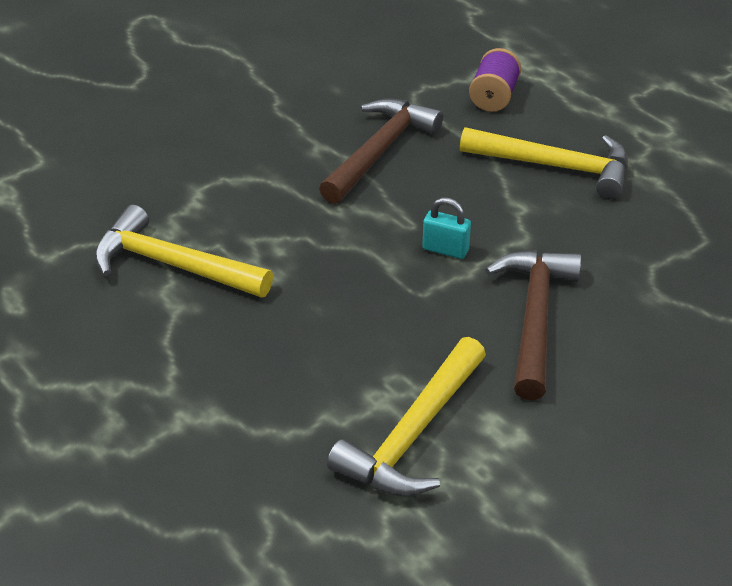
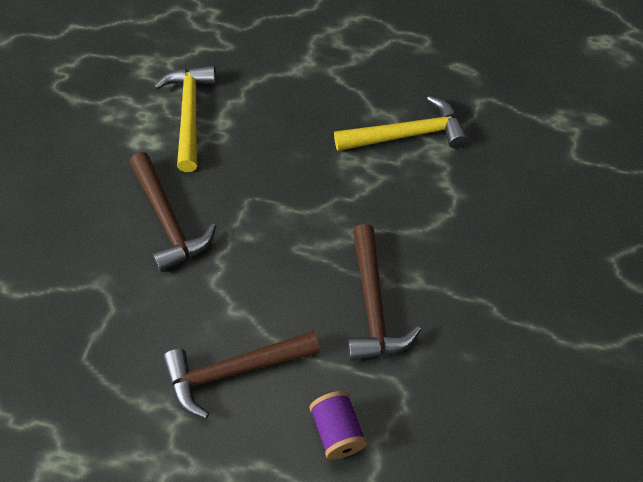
camera: 145 degrees right, 15 degrees up
turquoise padlock [422,197,471,259] -> none
yellow hammer [460,127,628,199] -> brown hammer [163,331,320,419]

